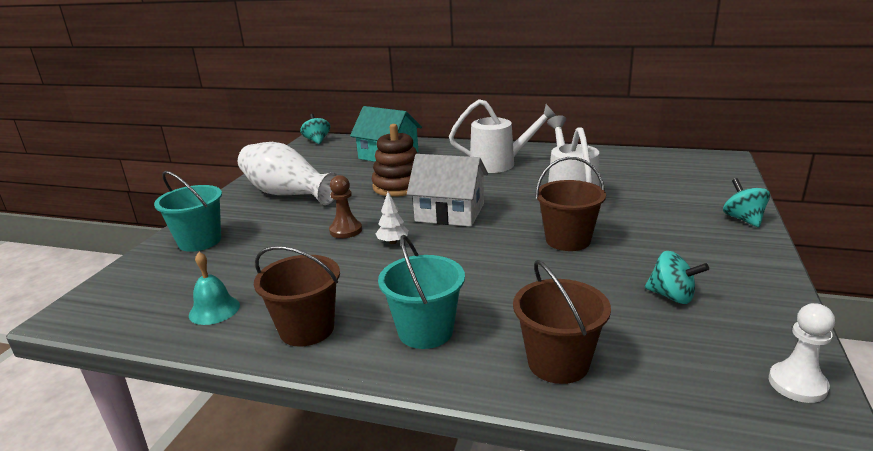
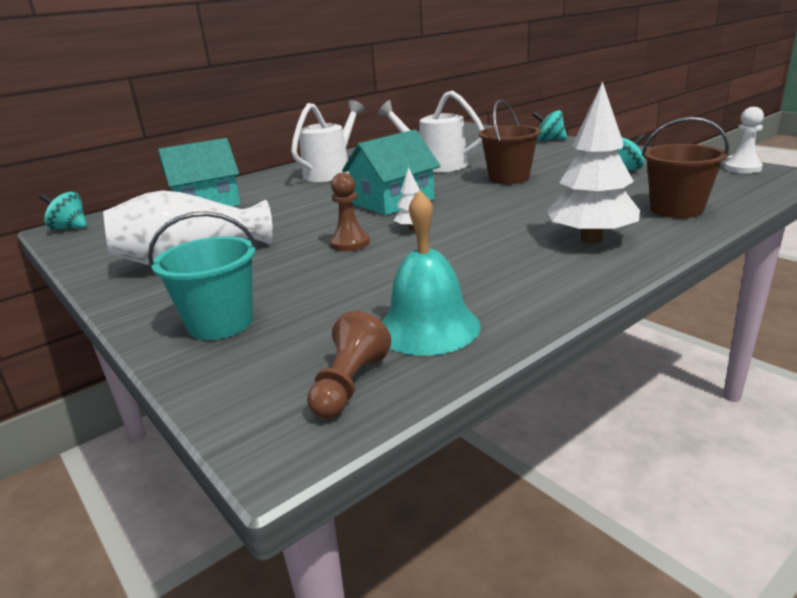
camera: 55 degrees left, 0 degrees up
turquoise bell [189,252,240,325] -> turquoise bell [381,190,481,356], size x1.57
brown bucket [254,246,340,347] -> none
brown stacking toy [372,124,417,197] -> none
turquoise bucket [378,235,465,349] -> white tree [547,82,640,243]
white house [407,154,488,227] -> turquoise house [342,130,440,215]
none -> brown pawn [307,311,391,419]

